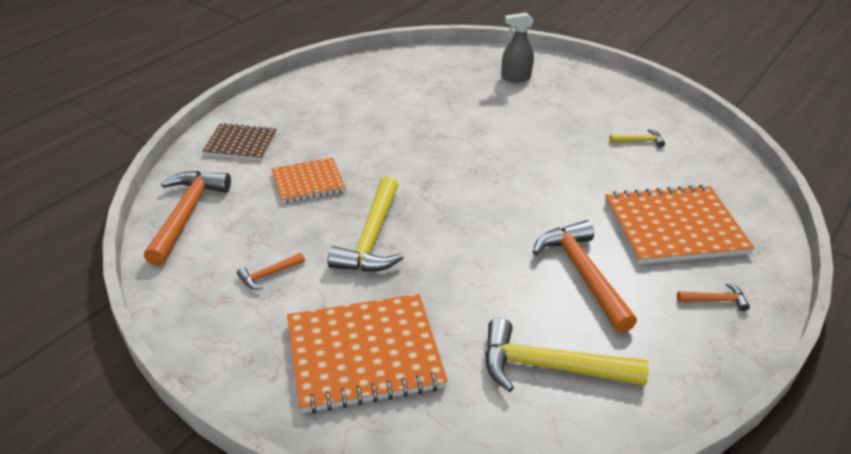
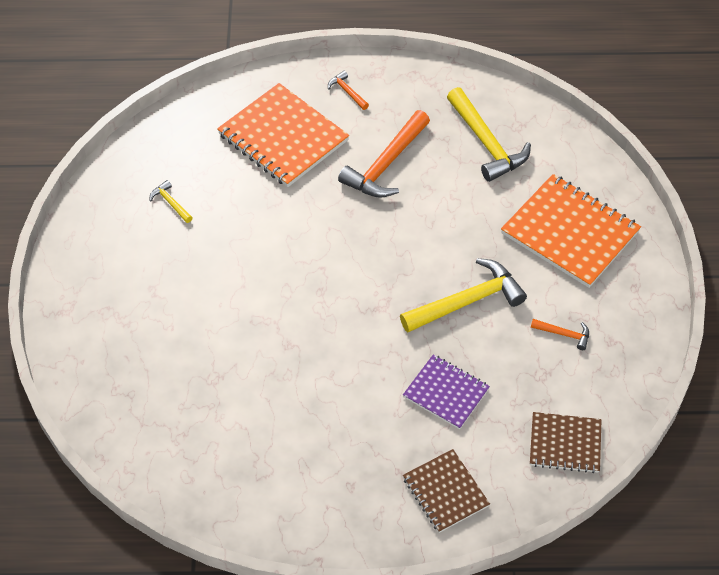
camera: 125 degrees left, 15 degrees up
orange hammer [144,171,231,266] -> brown notebook [530,412,601,473]
orange notebook [272,158,346,203] -> purple notebook [403,354,490,429]
grey spray bottle [501,12,534,82] -> none

